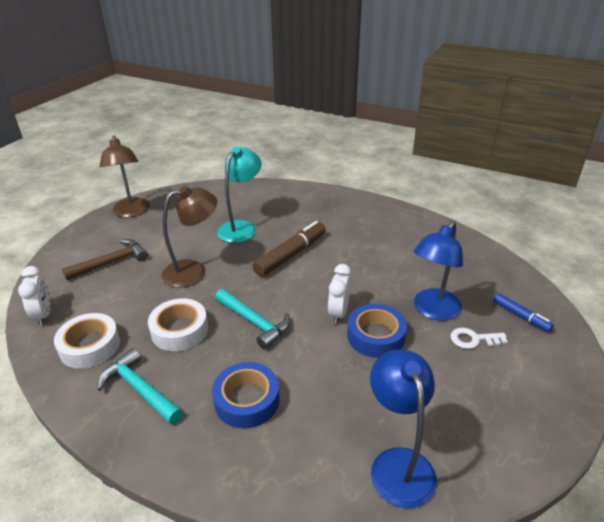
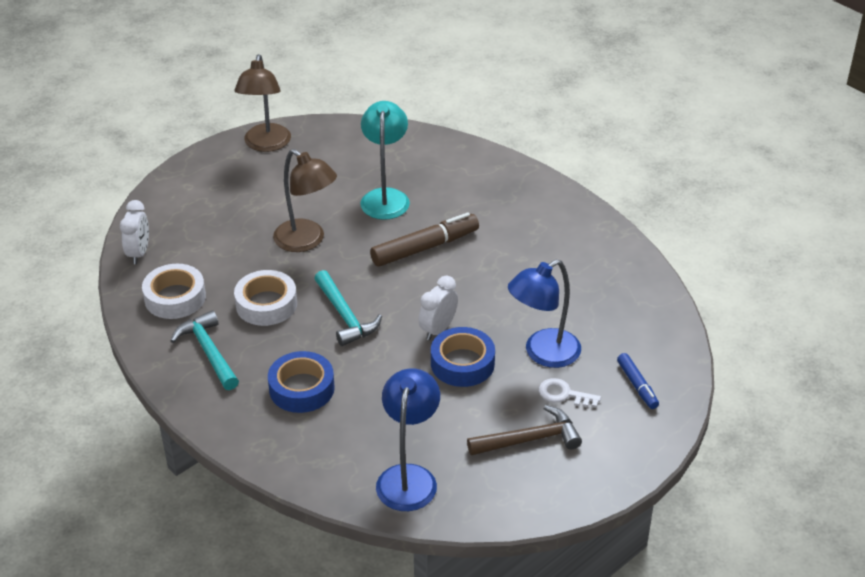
camera: 20 degrees right, 5 degrees up
brown hammer [62,239,148,280] -> brown hammer moved to [467,405,582,456]
brown lamp [162,186,217,287] -> brown lamp turned 45 degrees clockwise [273,149,337,252]
turquoise lamp [217,147,261,243] -> turquoise lamp turned 45 degrees counterclockwise [360,101,410,220]

